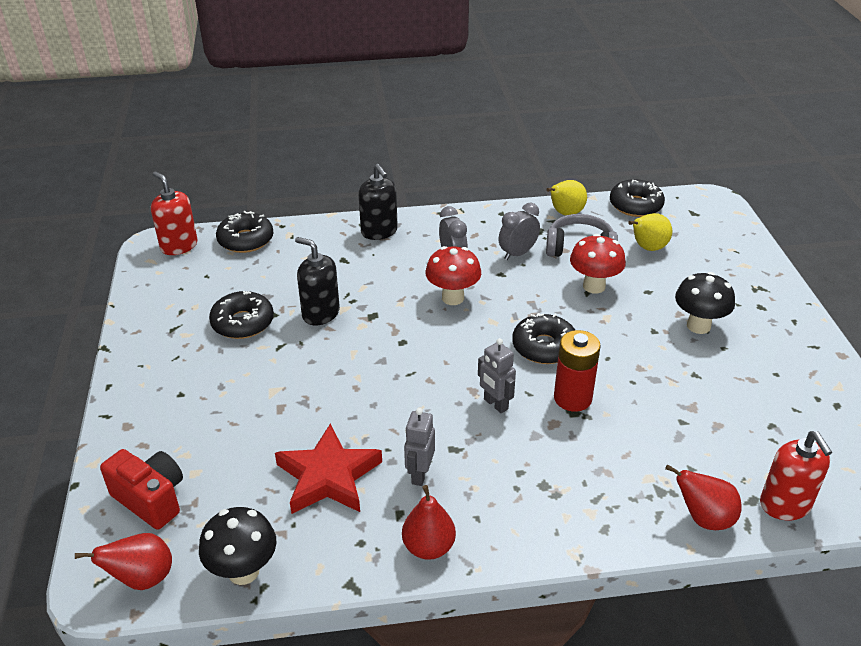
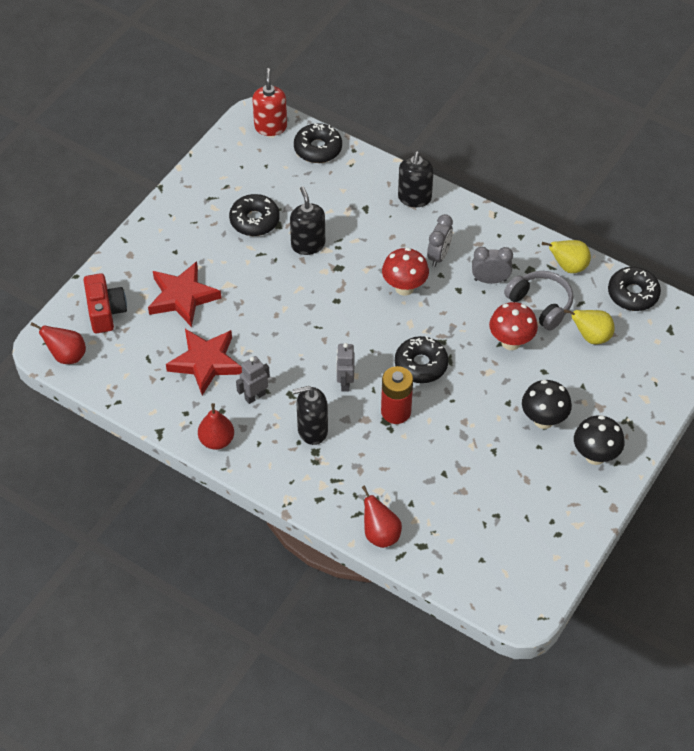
camera: 40 degrees right, 15 degrees up
black mushroom [199,507,276,585] -> black mushroom moved to [574,415,625,465]
red soap dispenser [760,431,832,520] -> none
none -> red star [148,261,221,327]
none -> black soap dispenser [293,386,328,445]

